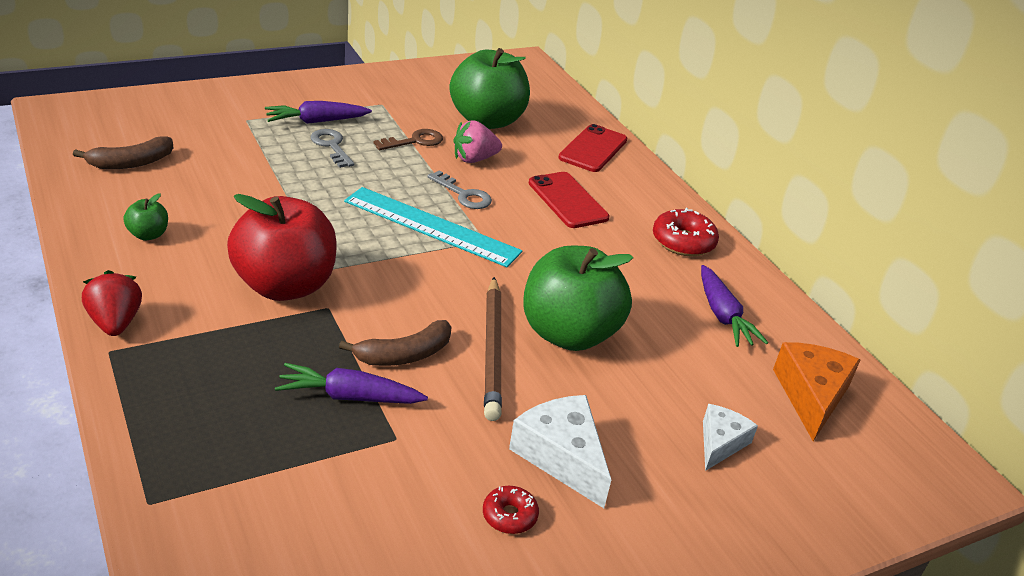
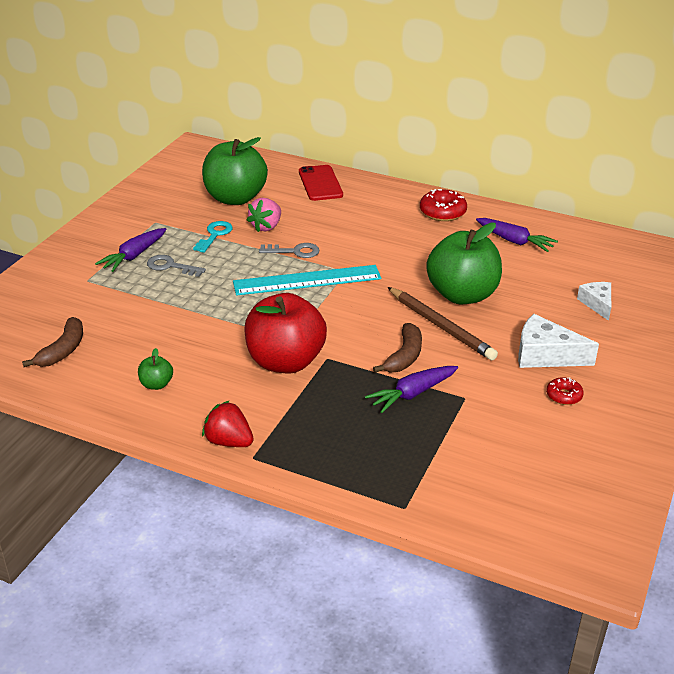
camera: 35 degrees left, 0 degrees up
brown key [374,129,443,150] -> turquoise key [193,221,232,253]
red phone [528,172,609,228] -> none
orange cheese [773,342,860,441] -> none

